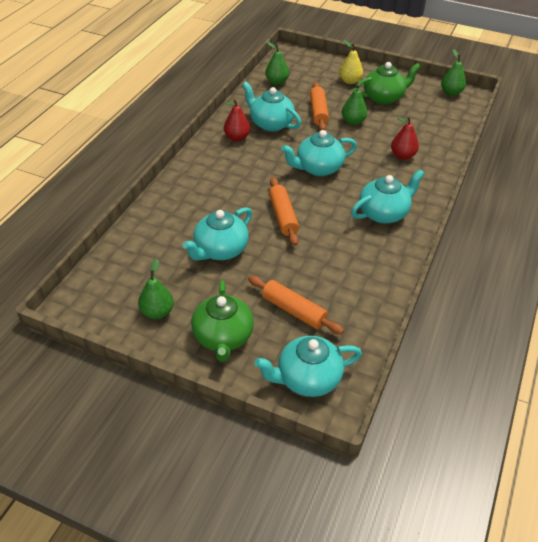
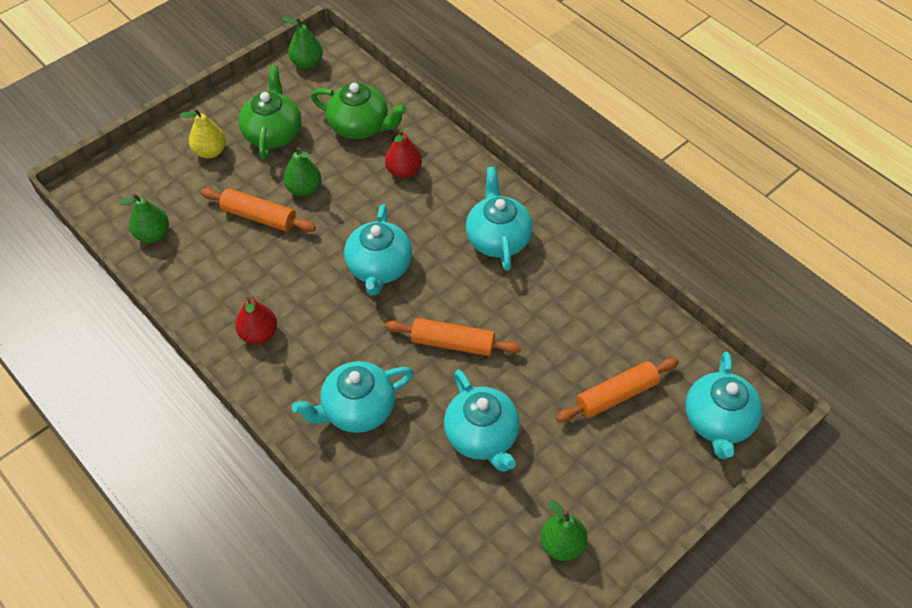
camera: 65 degrees left, 10 degrees up
green teapot [191,280,254,362] -> green teapot moved to [311,82,407,139]
turquoise teapot [242,82,302,132] -> turquoise teapot moved to [292,361,414,433]

